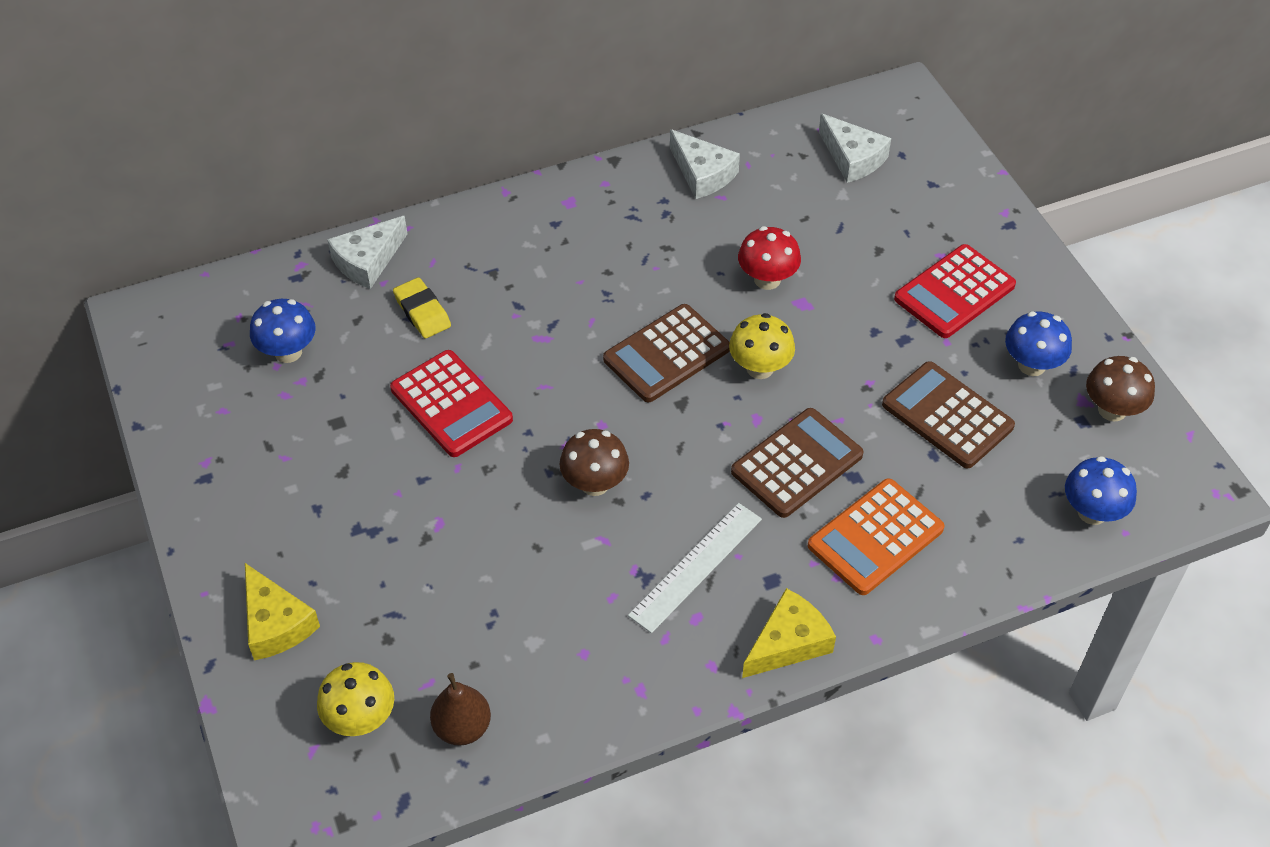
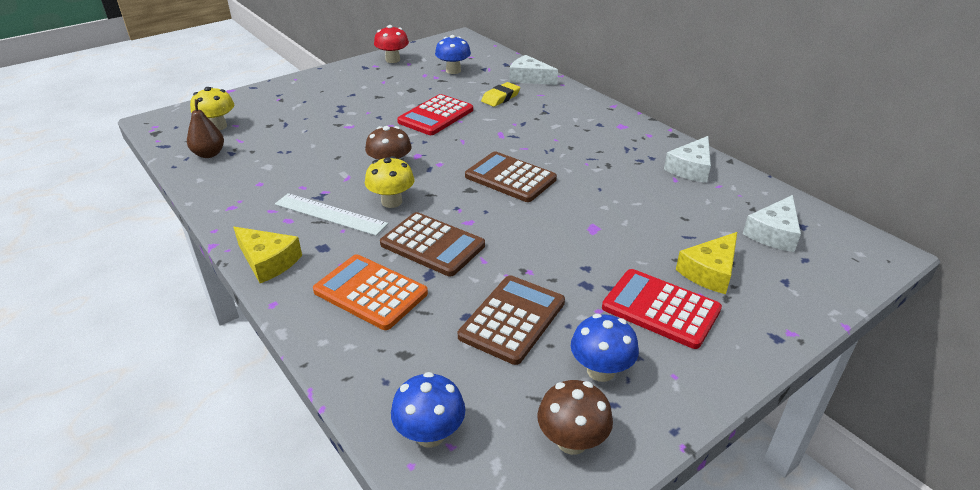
camera: 75 degrees right, 15 degrees down
yellow cheese [245,563,320,660] -> yellow cheese moved to [676,232,737,294]
yellow mushroom [729,313,795,379] -> yellow mushroom moved to [365,156,415,208]
red mushroom [738,226,801,290] -> red mushroom moved to [374,25,409,63]

